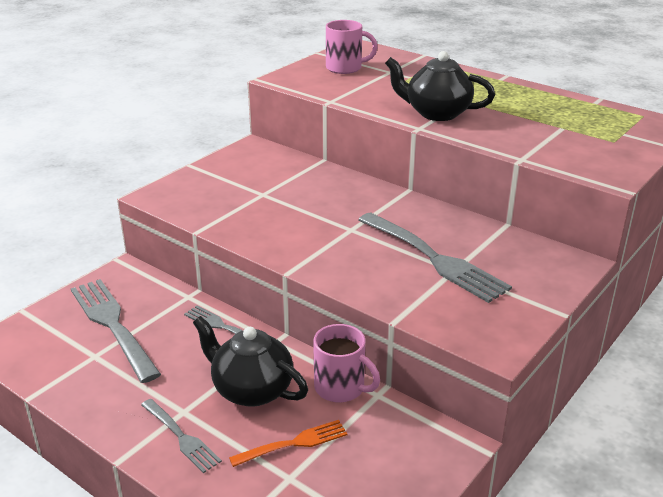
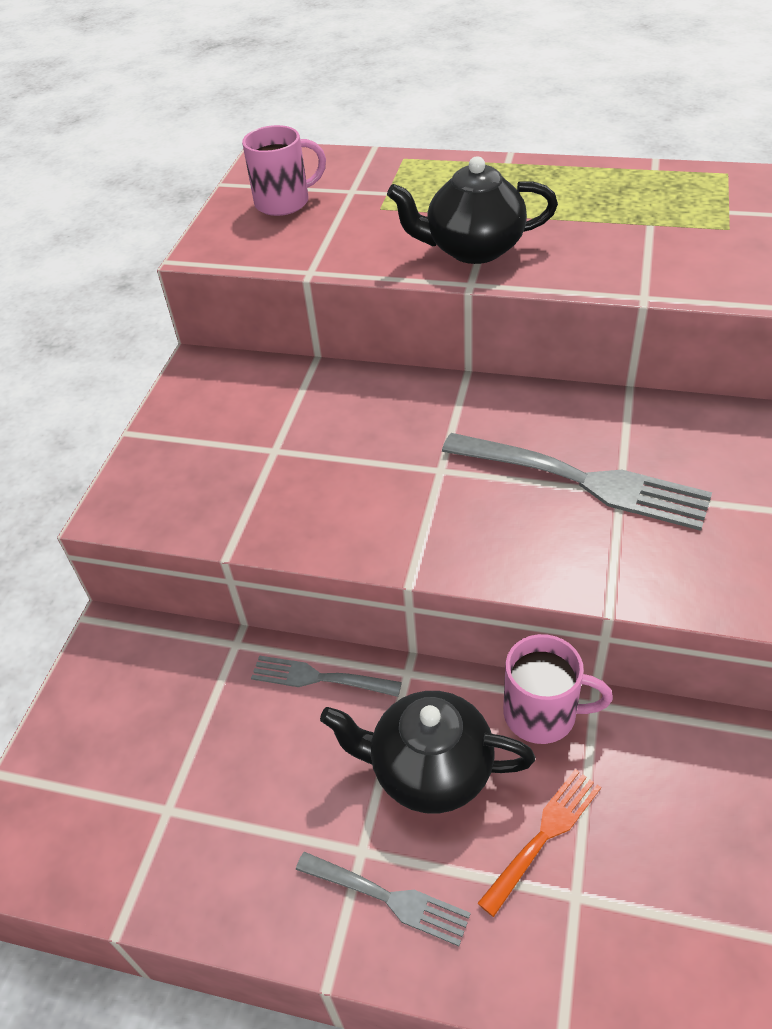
camera: 20 degrees left, 15 degrees up
grey fork [71,279,161,383] -> none

